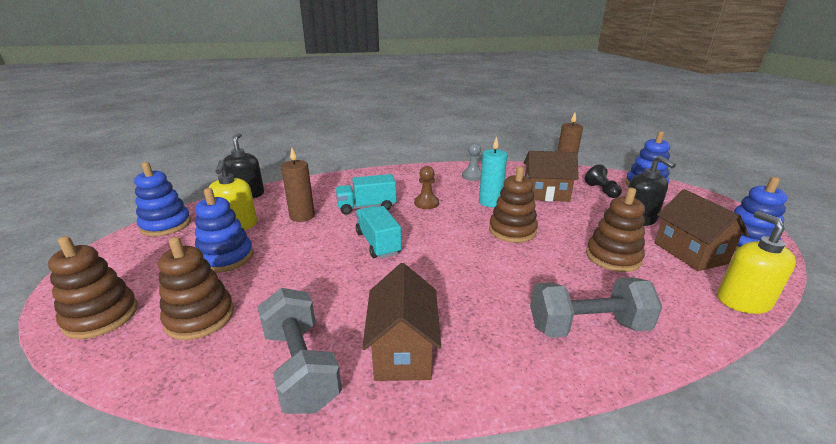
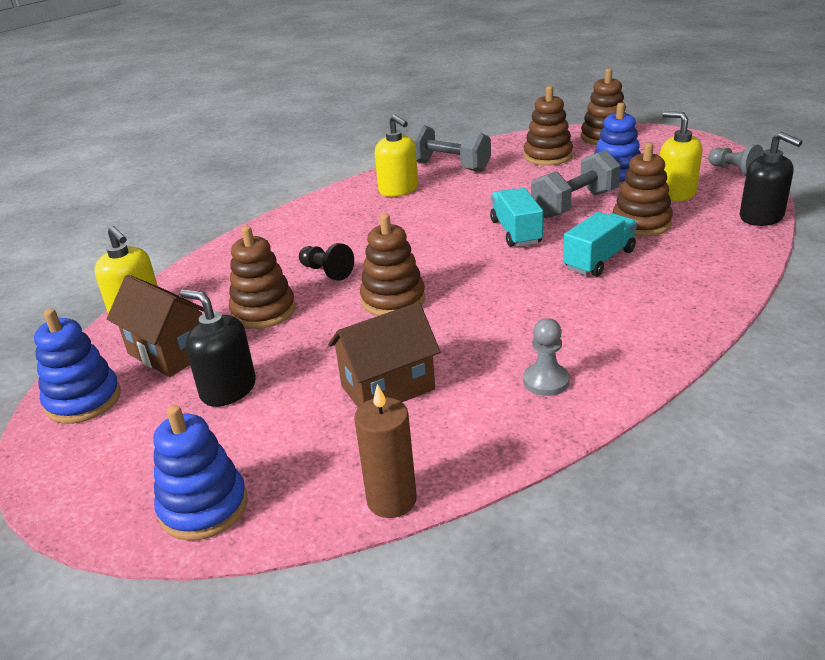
camera: 150 degrees right, 5 degrees up
blue stacking toy [134,162,191,236] -> grey pawn [708,144,764,176]
brown candle [281,148,315,222] -> brown stacking toy [613,142,673,237]
turquoise truck [356,206,402,258] -> turquoise truck turned 135 degrees counterclockwise [490,188,543,247]
brown house [362,263,441,381] -> yellow soap dispenser [375,114,418,197]
brown pawn [414,166,439,209] -> none
turquoise candle [479,137,507,207] -> none
grey dumbbell [530,277,662,338] -> grey dumbbell moved to [531,150,621,218]
black pawn [585,165,622,198] -> black pawn moved to [299,243,354,281]

